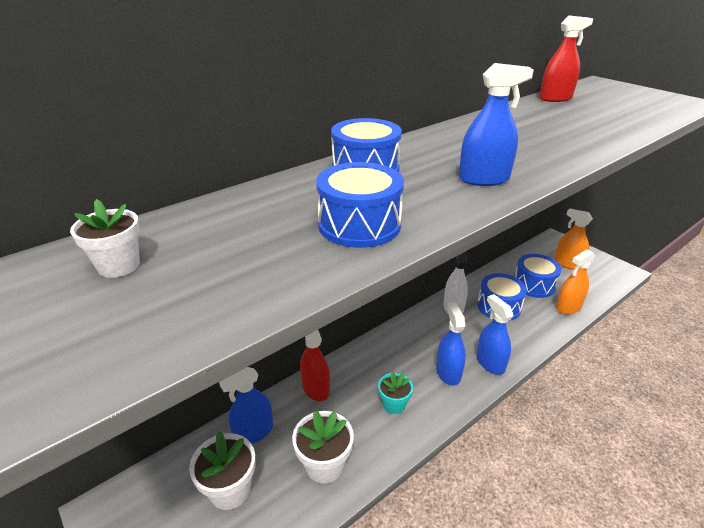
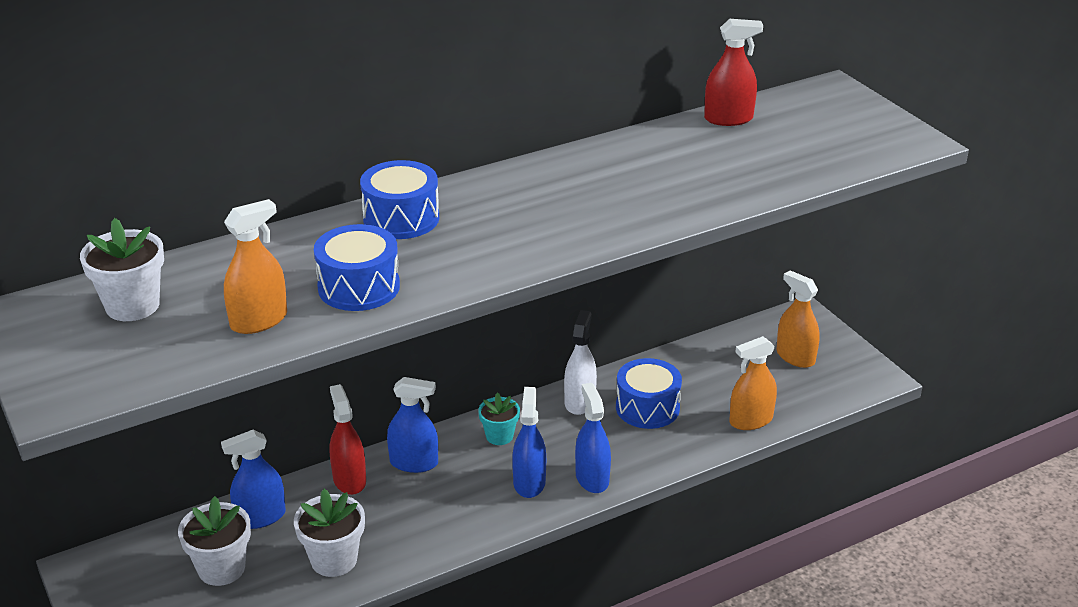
camera: 10 degrees right, 0 degrees up
white flower pot [70,199,140,278] -> white flower pot [80,218,164,321], size x1.52
turquoise flower pot [378,372,413,414] -> turquoise flower pot moved to [478,392,520,445]
blue spray bottle [459,63,534,186] -> blue spray bottle moved to [387,377,438,473]
blue drum [514,254,562,298] -> none
none -> orange spray bottle [224,199,287,334]

